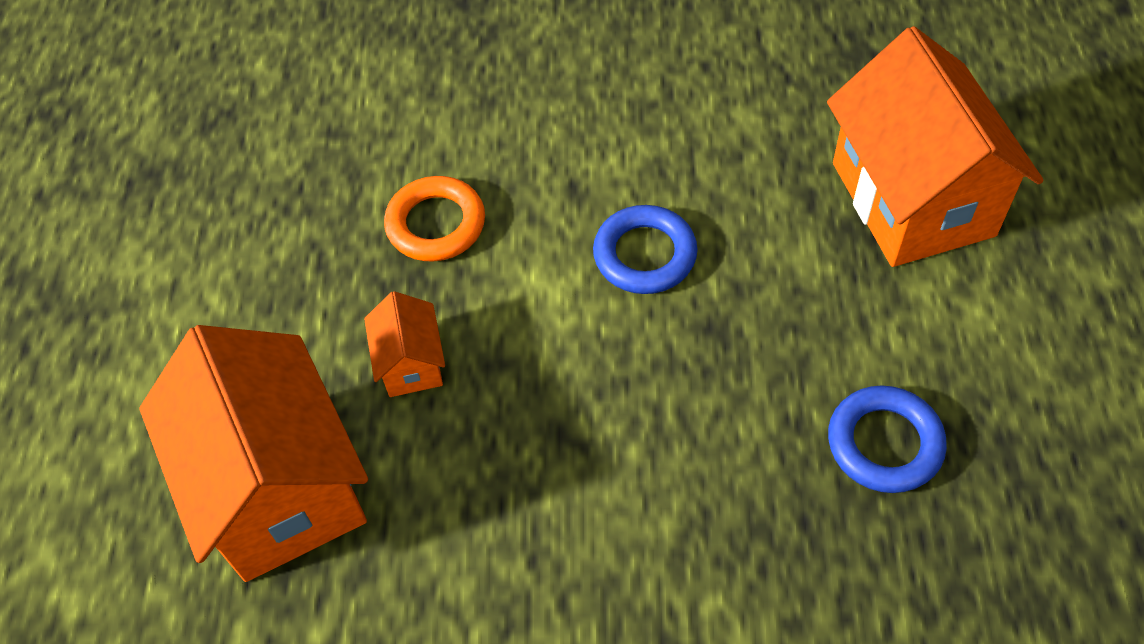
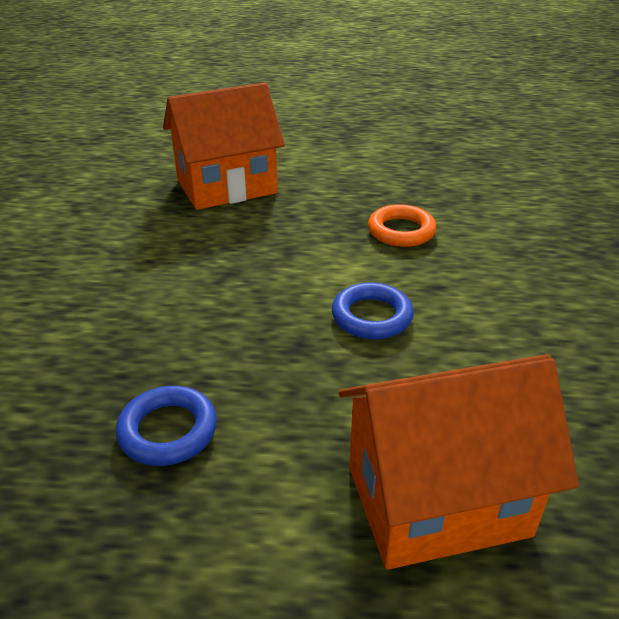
camera: 90 degrees right, 20 degrees down
orange house [364,291,445,397] -> none

